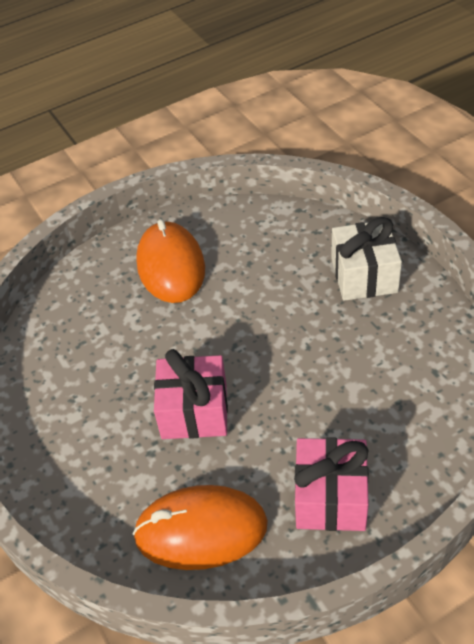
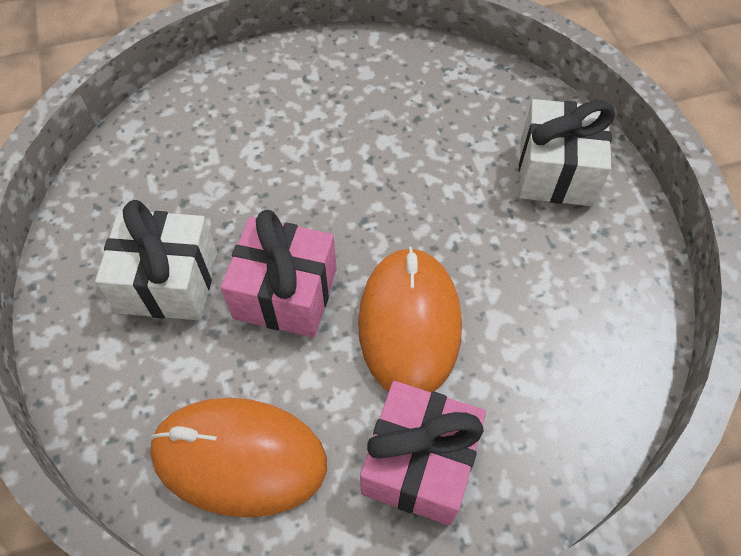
camera: 10 degrees right, 10 degrees up
orange mouse [136,219,205,303] -> orange mouse moved to [358,247,462,393]
none -> white gift [95,200,217,320]

